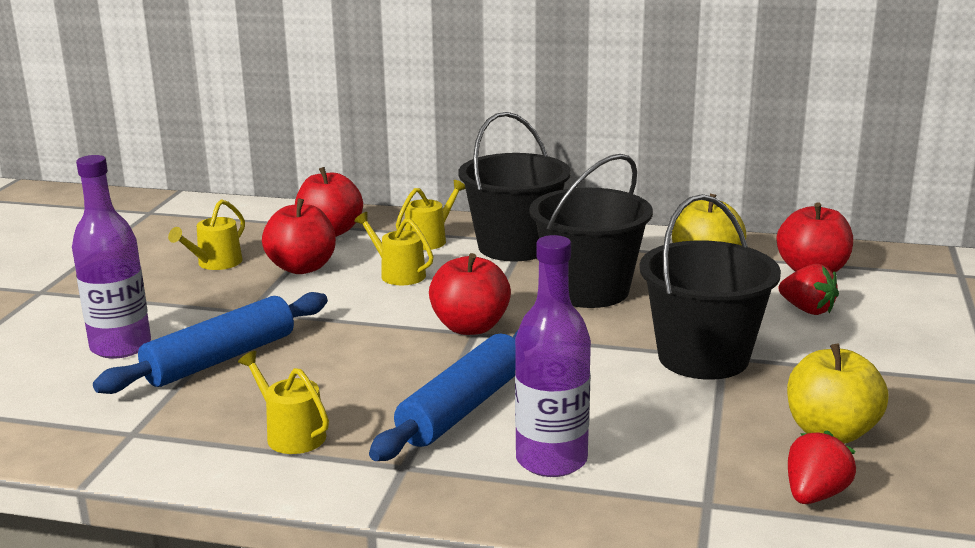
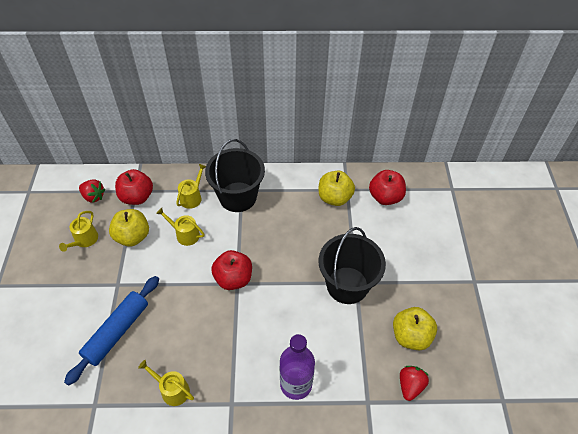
camera: 15 degrees left, 30 degrees up
purple bottle [72,155,151,358] -> none
red apple [262,198,336,274] -> yellow apple [109,209,149,246]
blue rolling pin [369,329,519,461] -> none
black bucket [529,154,653,308] -> none
red strawberry [779,264,839,315] -> red strawberry moved to [79,180,106,203]

